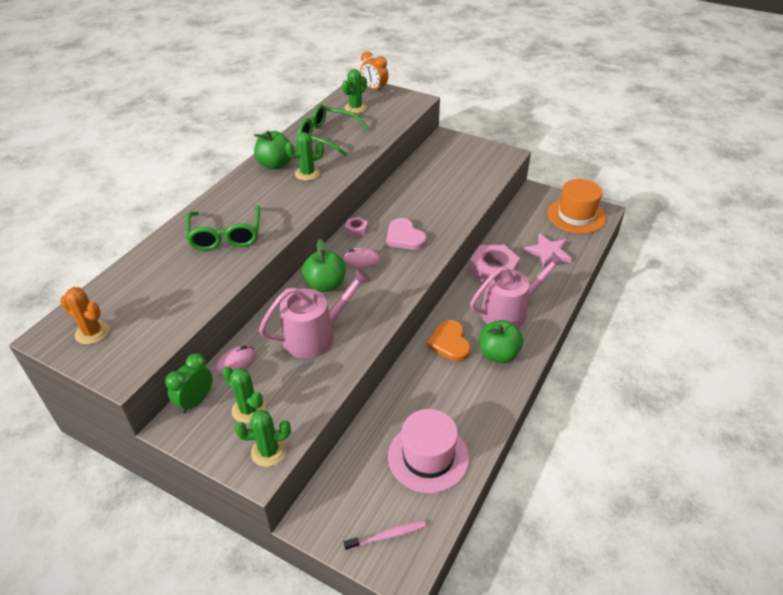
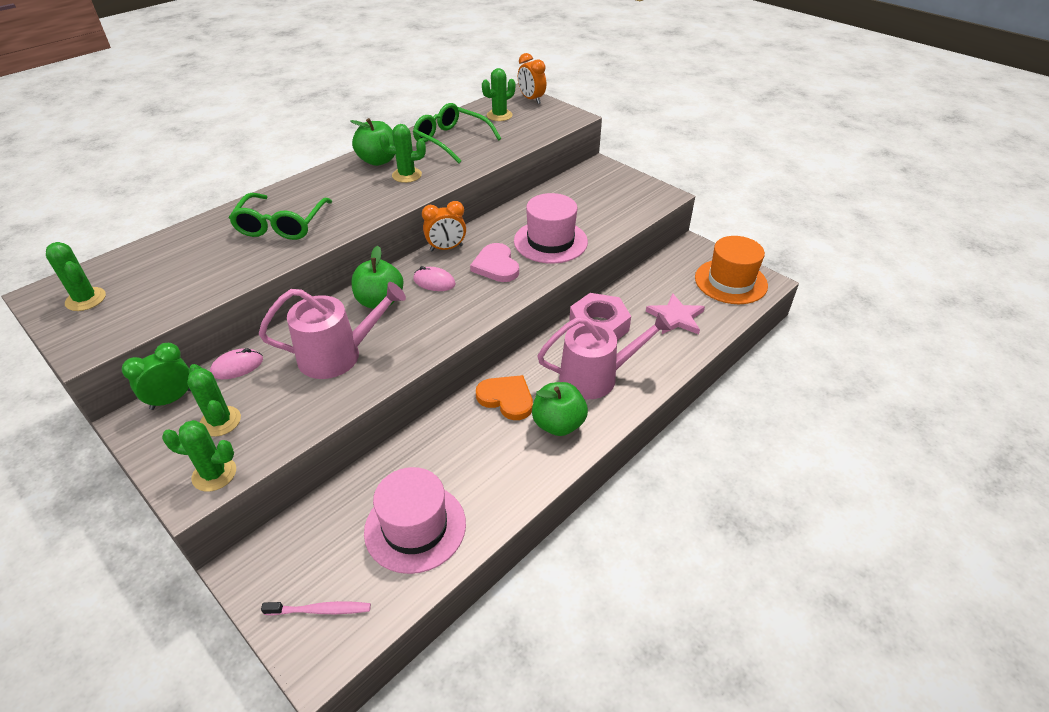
camera: 15 degrees right, 0 degrees up
orange cactus [60,287,109,345] -> green cactus [46,242,106,311]
pink nut [345,217,368,237] -> orange clock [422,201,466,251]
orange heart [427,320,471,362] -> orange heart turned 120 degrees clockwise [476,375,533,420]
none -> pink hat [514,193,588,264]

